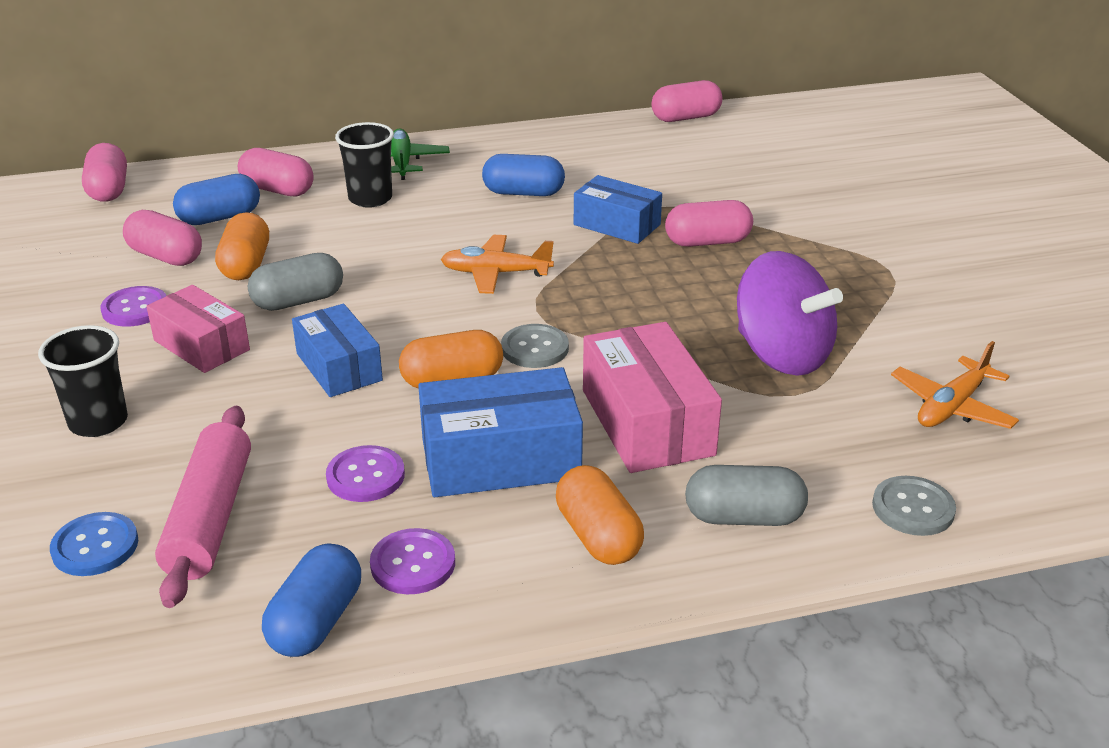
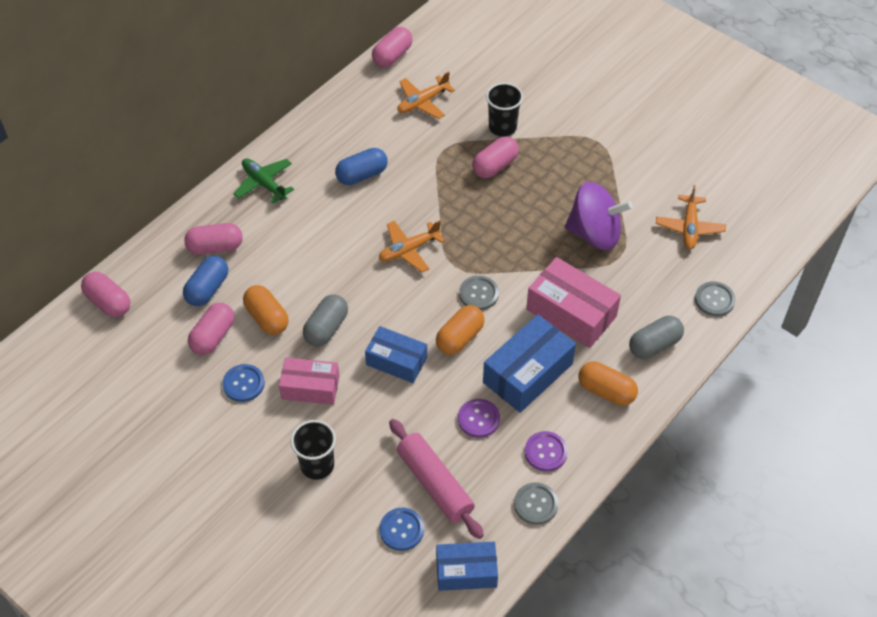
camera: 35 degrees left, 20 degrees up
purple button [100,286,167,327] -> blue button [222,364,265,402]
pink capsule [123,210,202,266] -> pink capsule turned 60 degrees counterclockwise [188,303,235,355]
blue capsule [262,543,361,657] -> grey button [514,482,558,525]
black cup [335,122,394,208] -> black cup moved to [486,83,523,137]
blue box [574,175,662,244] -> blue box moved to [436,542,498,591]
none -> orange plane [397,71,455,119]

